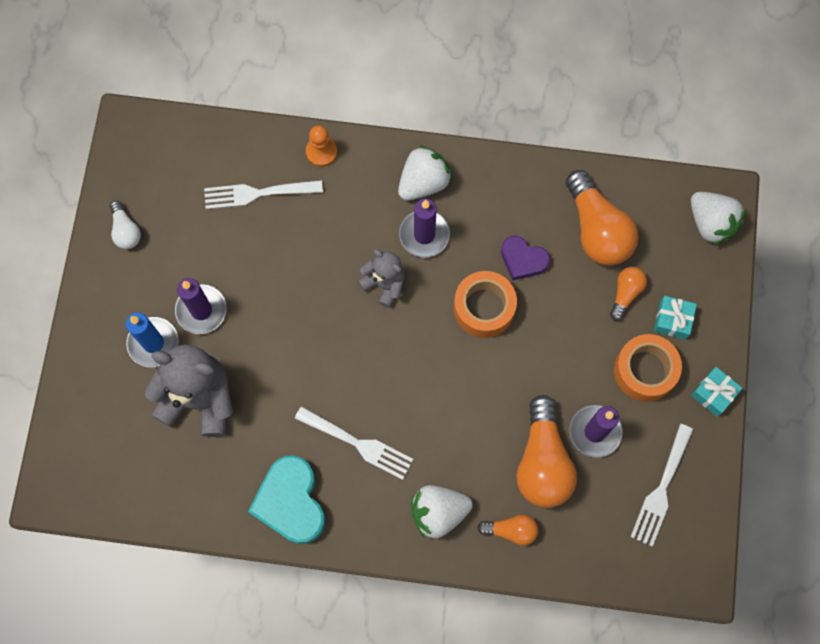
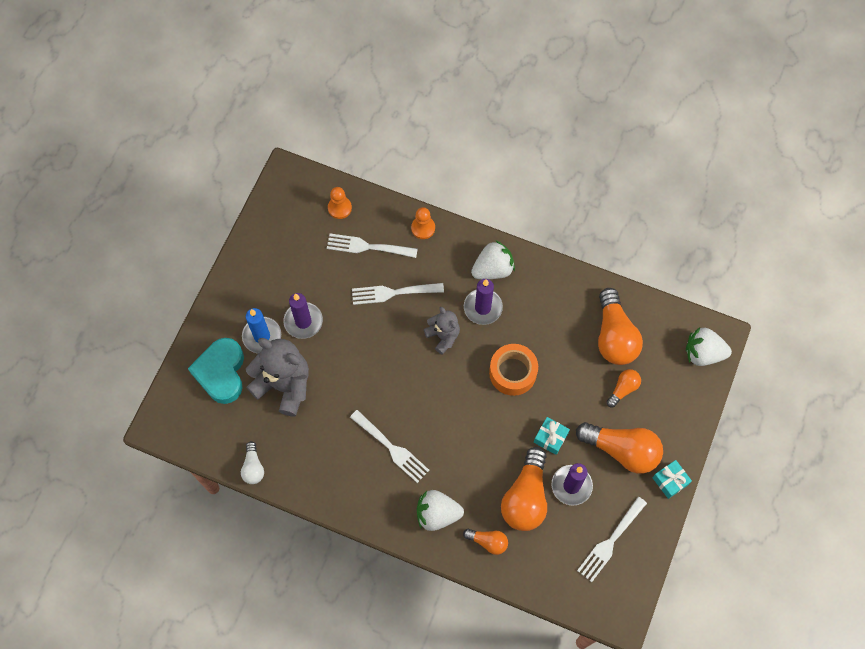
camera: 15 degrees right, 5 degrees down
white light bulb [110,200,141,249] -> white light bulb moved to [241,441,264,484]
turquoise heart [248,455,325,544] -> turquoise heart moved to [188,338,244,404]
purple heart [501,236,550,281] -> none
orange tape [614,334,682,402] -> orange light bulb [576,422,663,473]
turquoise gift [654,296,697,340] -> turquoise gift moved to [534,417,570,455]
white strawberry [691,192,746,245] -> white strawberry turned 120 degrees clockwise [686,327,732,366]
none -> orange pawn [328,187,352,219]
none -> white fork [352,283,444,305]

